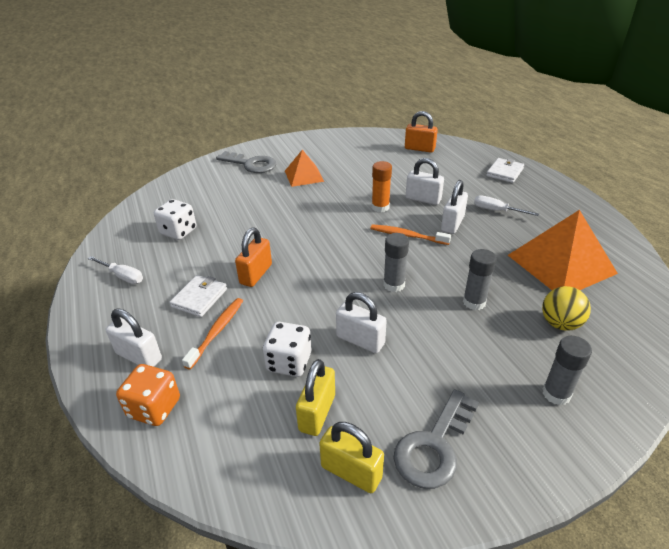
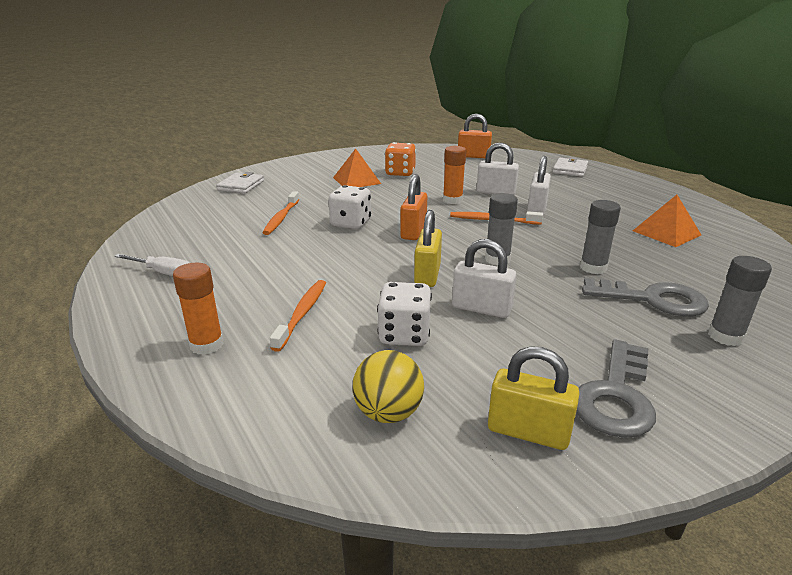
camera: 10 degrees left, 10 degrees down
white padlock [106,308,162,367] -> orange glue stick [173,262,224,355]
orange dice [116,364,180,426] -> orange dice moved to [385,142,416,176]
white dice [154,199,196,240] -> white dice moved to [328,185,371,229]
white wallet [169,275,227,317] -> white wallet moved to [216,172,264,193]
grey key [216,151,276,173] -> grey key moved to [582,278,709,317]
orange padlock [235,228,272,287] -> orange padlock moved to [400,174,427,240]
yellow padlock [296,359,335,436] -> yellow padlock moved to [414,210,442,287]
white screwdriver [474,195,539,216] -> none
orange pyramid [508,210,618,290] -> orange pyramid [633,195,701,247], size x0.58
yellow ball [542,286,591,331] -> yellow ball moved to [352,350,424,423]
none -> orange toothbrush [262,191,300,235]

